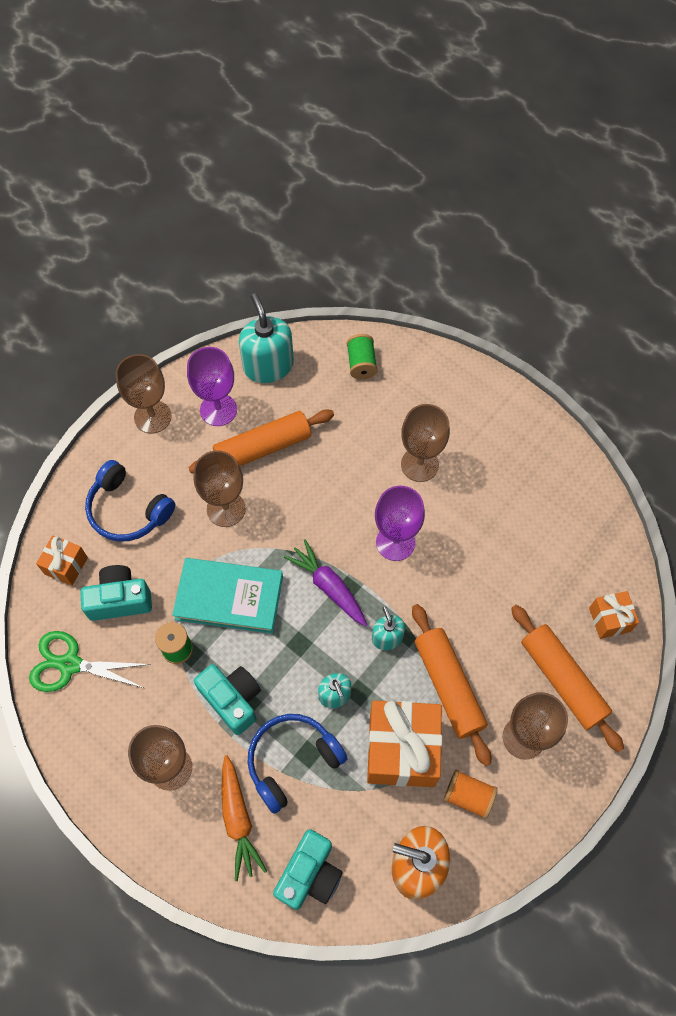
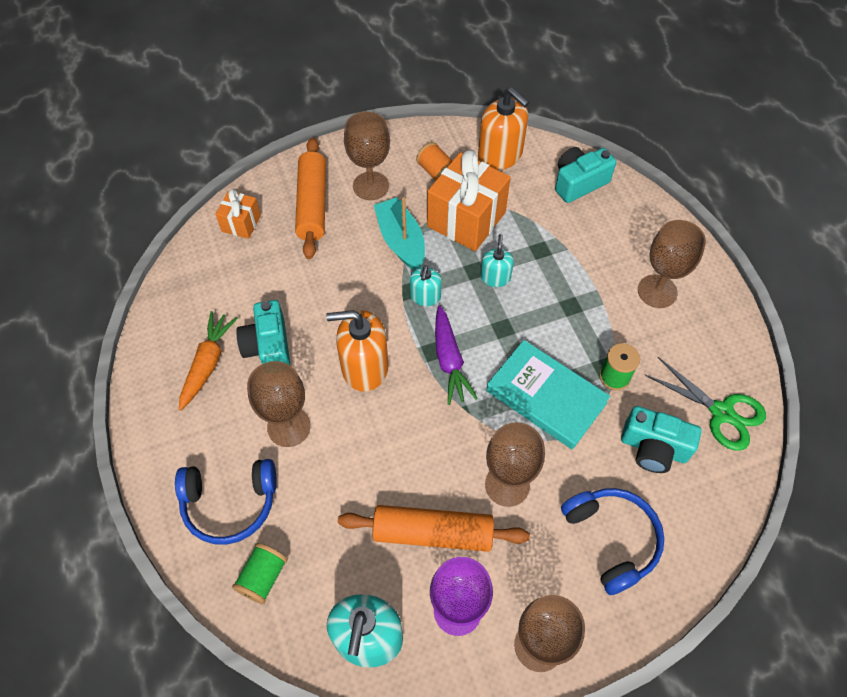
camera: 150 degrees left, 5 degrees down
orange gift [36,535,88,586] -> none
turquoise camera [194,664,261,735] -> turquoise camera moved to [236,300,290,365]
orange carrot [221,755,267,881] -> orange carrot moved to [179,311,238,411]
blue headphones [247,714,348,814] -> blue headphones moved to [175,459,277,545]
purple goblet [375,486,425,561] -> orange soap dispenser [326,310,389,392]
orange rolling pin [412,604,491,766] -> turquoise boat [374,197,425,270]

